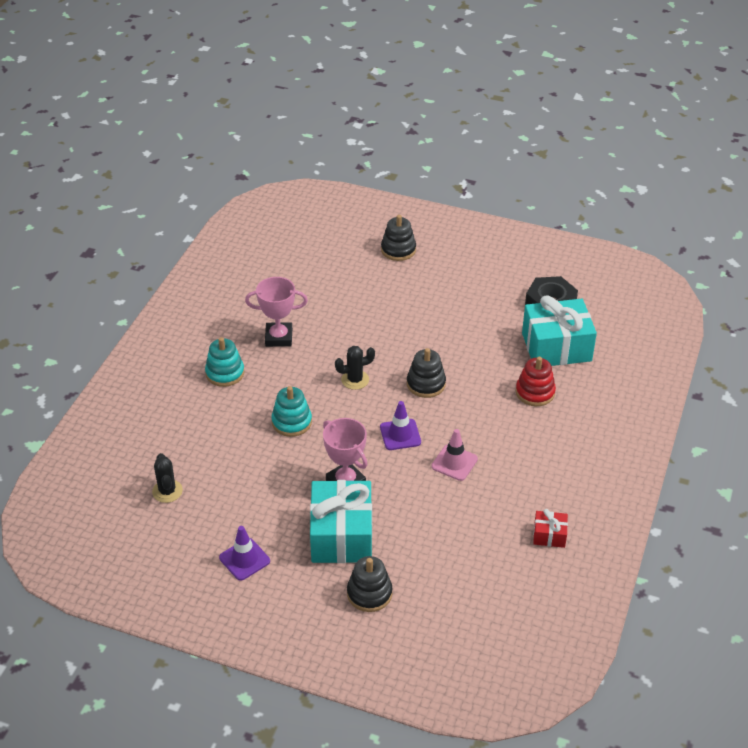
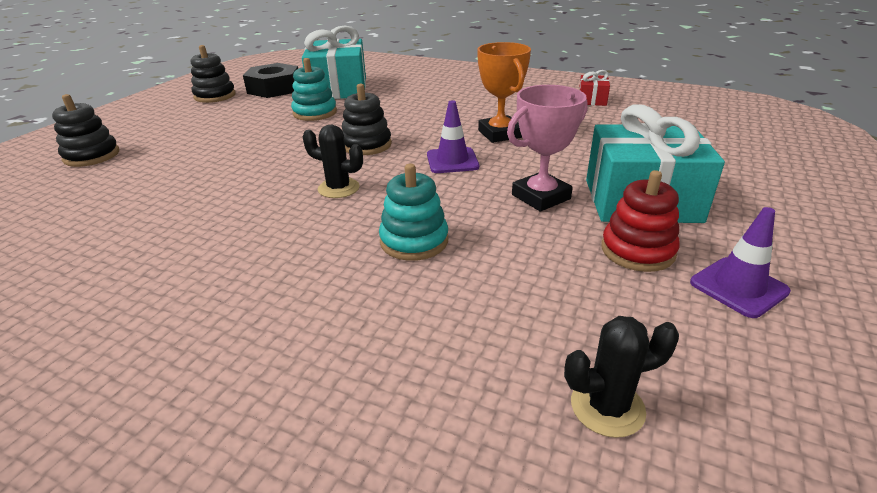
camera: 85 degrees left, 10 degrees down
turquoise stacking toy [205,337,245,387] -> turquoise stacking toy moved to [291,58,337,121]
pink trophy [245,277,308,347] -> none
black cactus [335,346,375,390] -> black cactus turned 60 degrees counterclockwise [303,125,363,198]
black stacking toy [347,556,392,612] -> black stacking toy moved to [191,45,236,103]
pink traffic cone [431,429,478,481] -> orange trophy [477,42,531,143]
red stacking toy [516,357,556,406] -> red stacking toy moved to [601,170,680,272]

